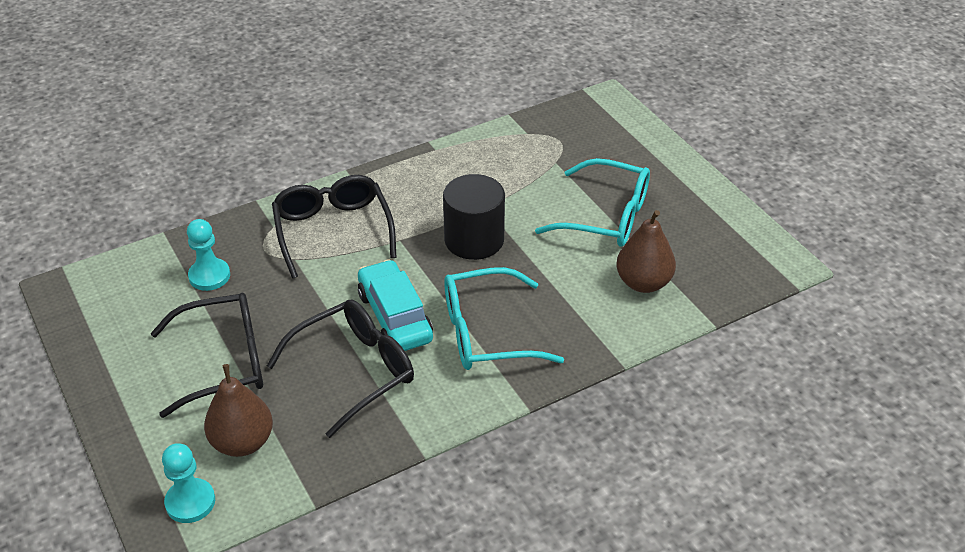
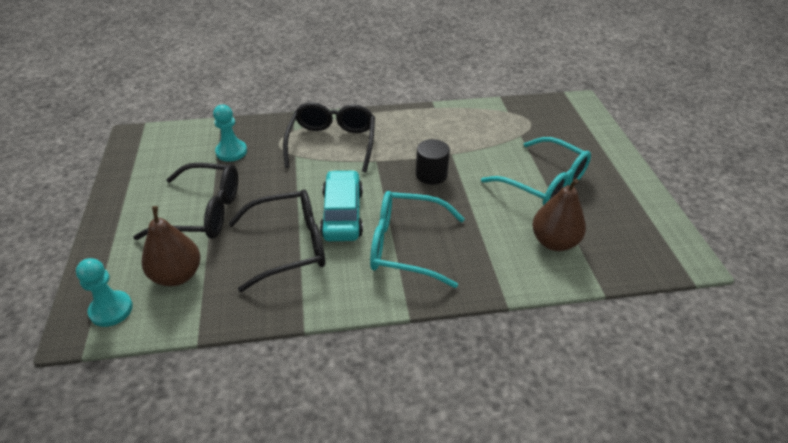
camera: 20 degrees right, 0 degrees up
black cylinder [443,174,505,260] -> black cylinder [416,139,450,185], size x0.66

